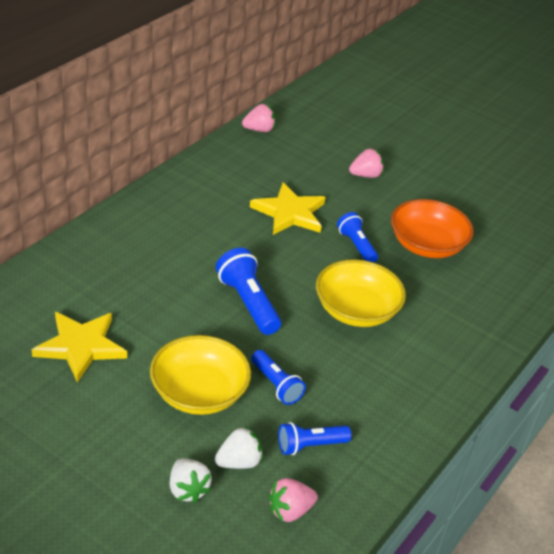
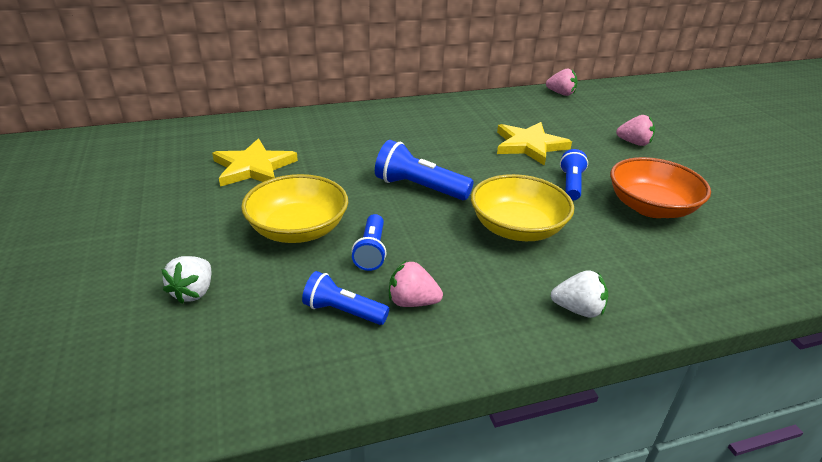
camera: 40 degrees right, 5 degrees down
white strawberry [215,426,263,469] -> white strawberry moved to [551,270,608,318]
blue flashlight [216,248,281,335] -> blue flashlight turned 75 degrees counterclockwise [375,140,474,200]
pink strawberry [268,478,318,522] -> pink strawberry moved to [389,261,443,307]

